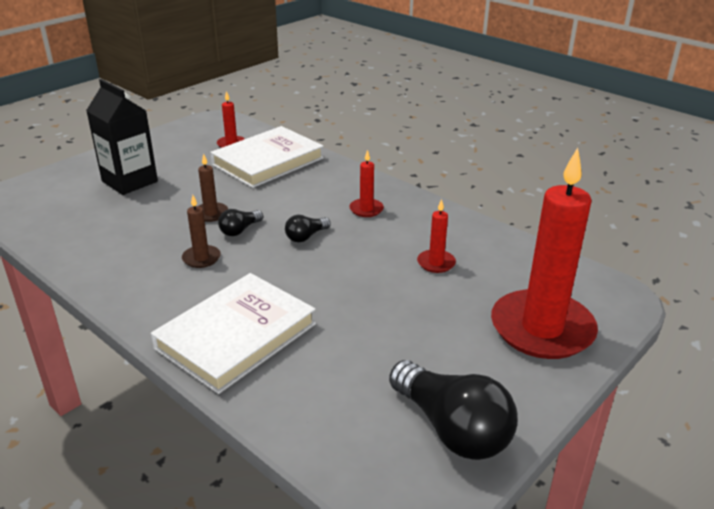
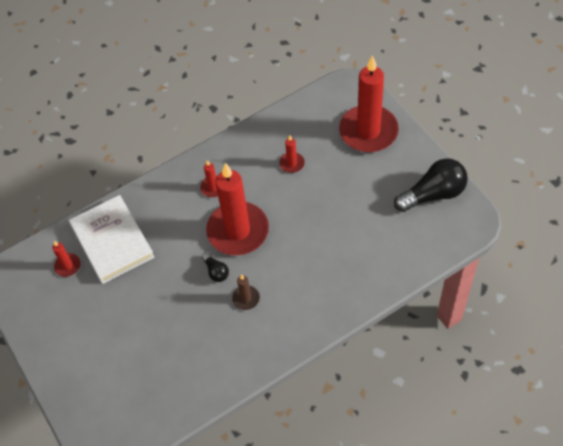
camera: 70 degrees left, 25 degrees up
black carton [86,79,158,195] -> none
white book [151,273,316,394] -> none
brown candle [198,154,228,222] -> none
black light bulb [285,215,331,242] -> red candle [206,163,269,255]

